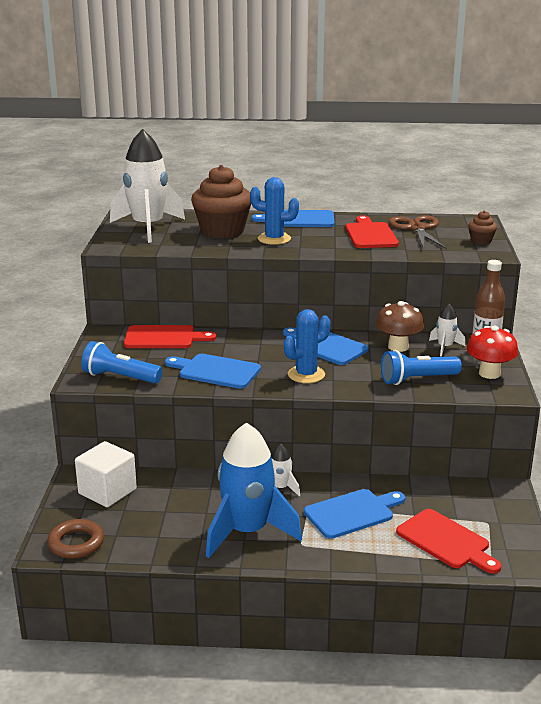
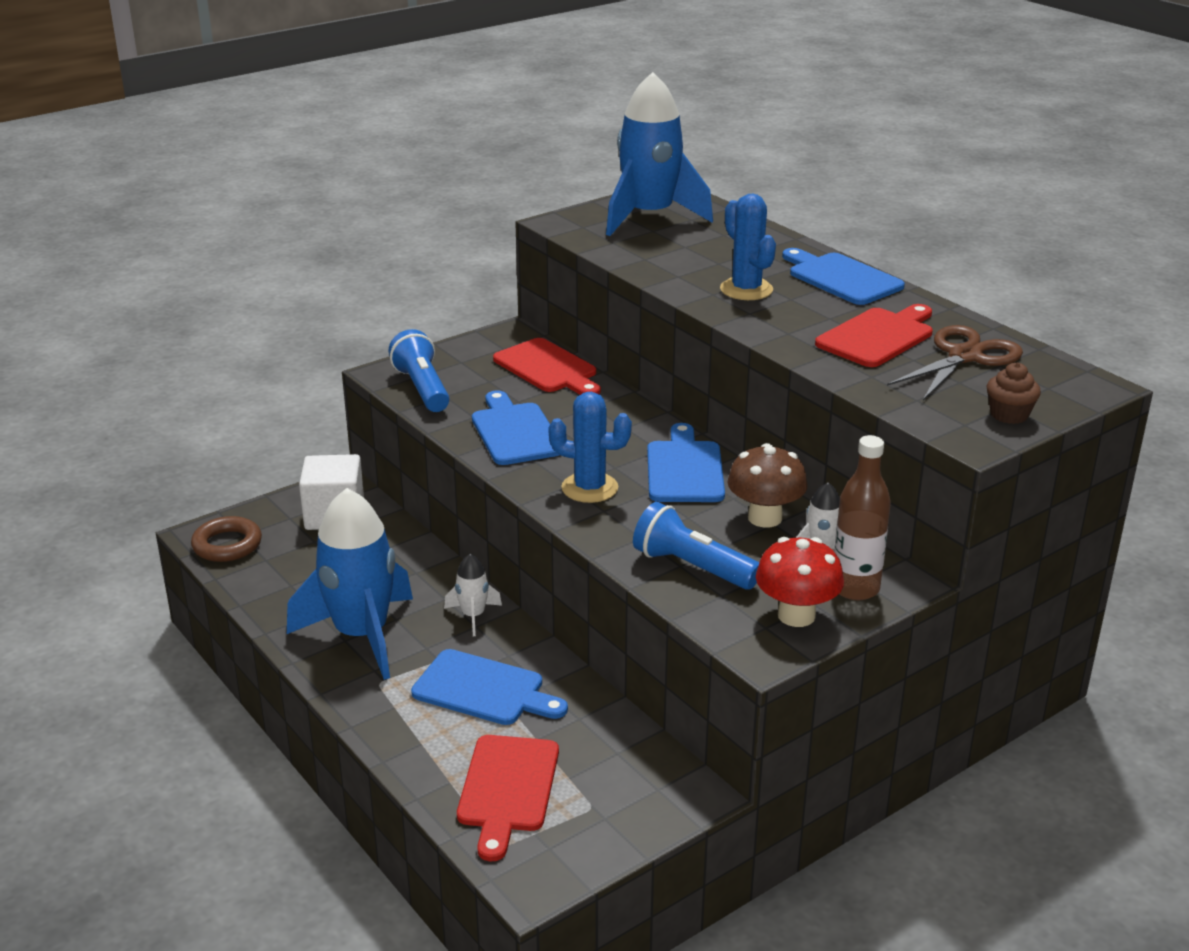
camera: 50 degrees right, 5 degrees up
white rocket [110,129,185,243] -> blue rocket [606,72,713,236]
brown cupcake [191,165,251,239] -> none

